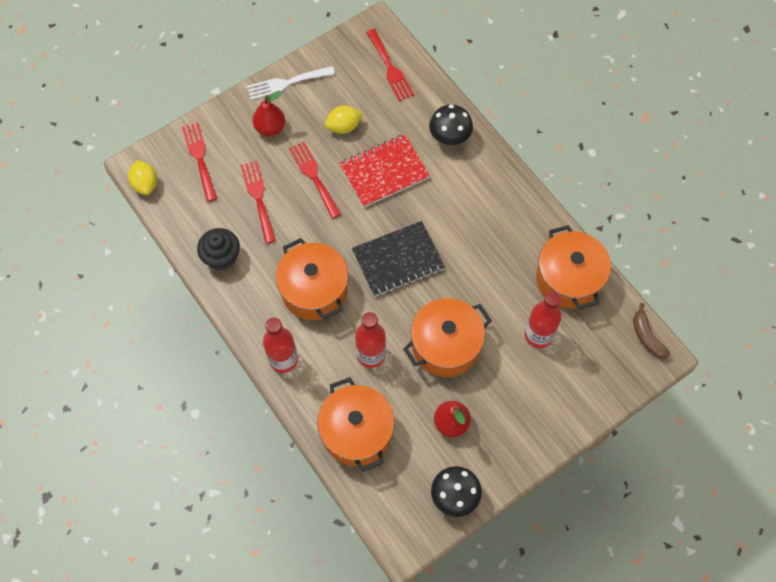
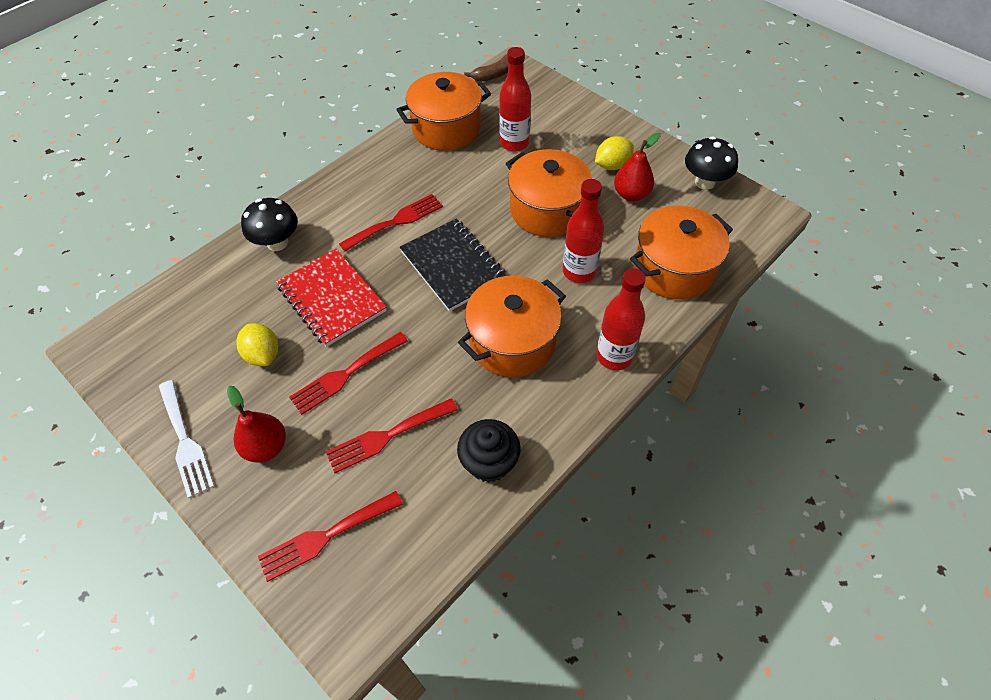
camera: 100 degrees left, 10 degrees down
yellow lemon [128,160,157,195] -> yellow lemon moved to [595,136,634,170]
red fork [366,29,414,101] -> red fork moved to [339,194,443,251]

